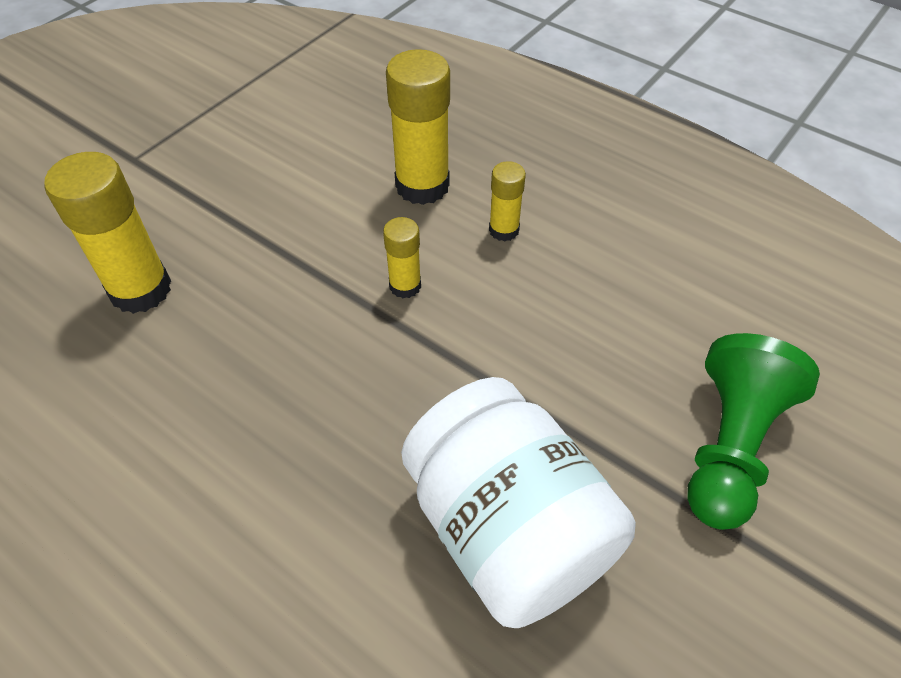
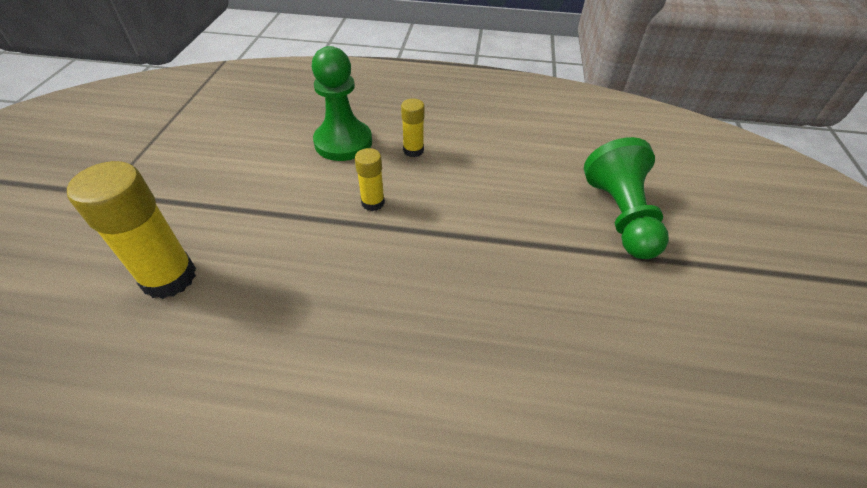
camera: 30 degrees left, 5 degrees down
yellow glue stick [386,49,450,205] -> green pawn [312,46,372,161]
white jar [401,377,636,628] -> none

